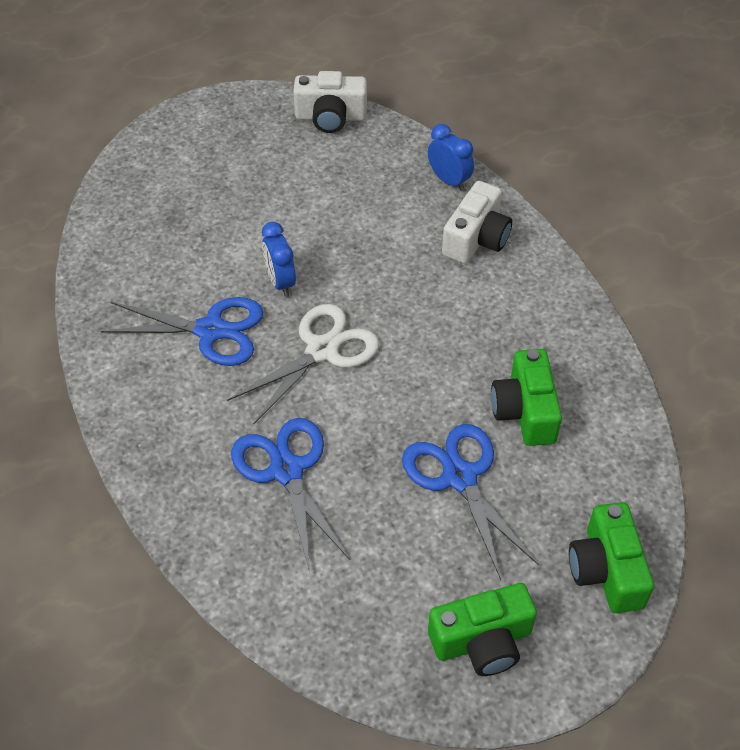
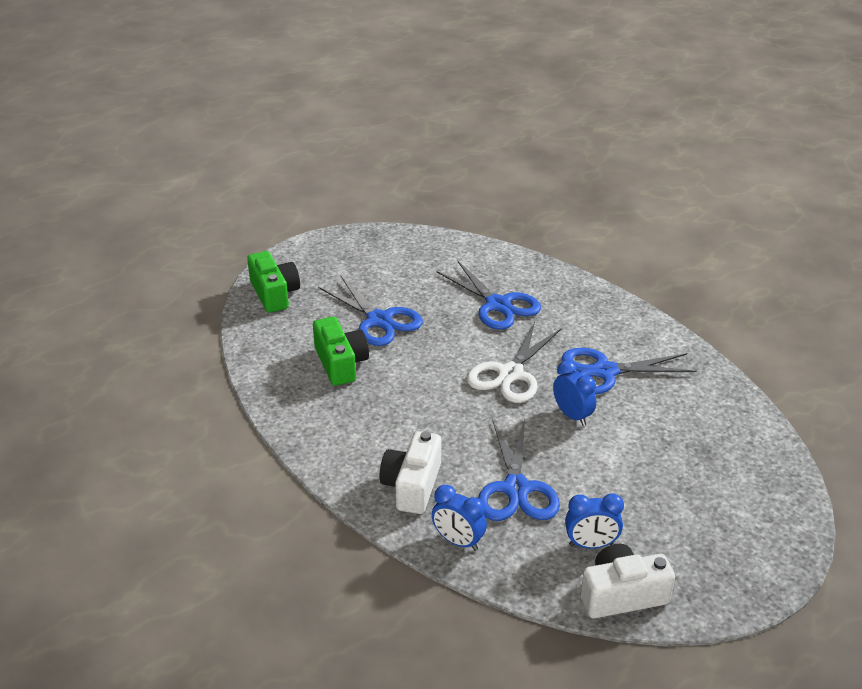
camera: 165 degrees right, 15 degrees down
green camera [428,583,537,676] -> none
none -> blue scissors [478,419,560,521]
none -> blue clock [565,493,624,549]

